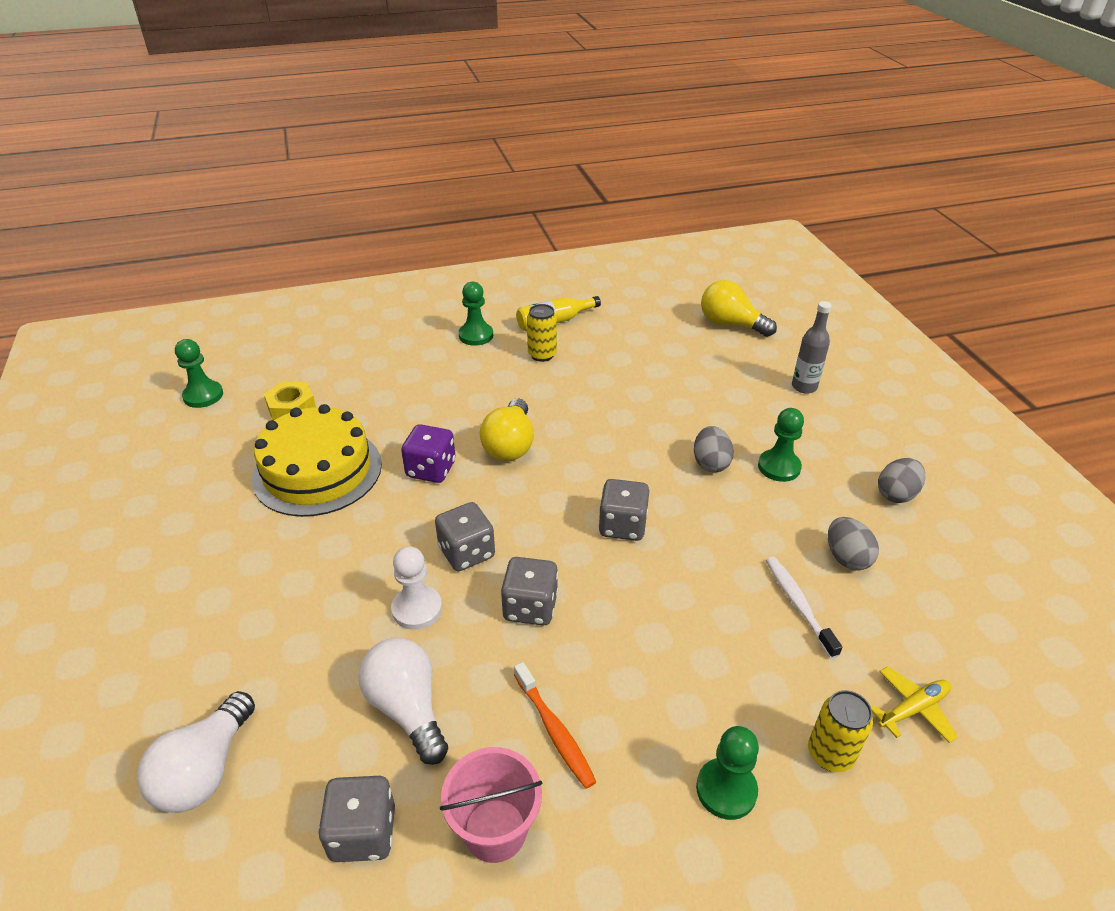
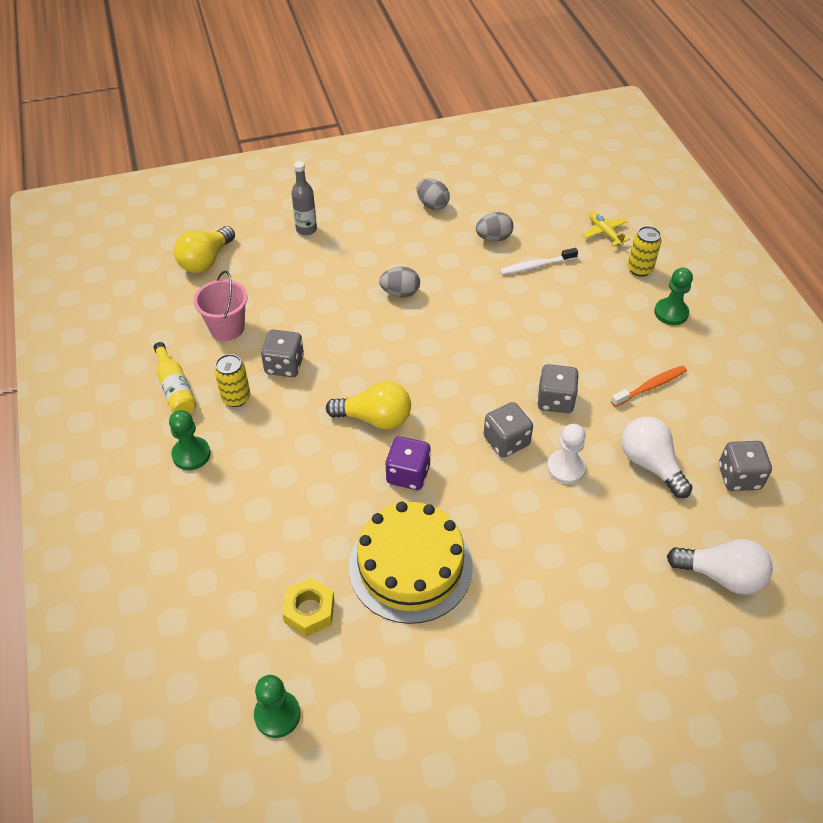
camera: 90 degrees left, 10 degrees up
white light bulb [358,638,448,765] -> white light bulb turned 90 degrees clockwise [622,417,693,498]
pink bucket [440,747,542,863] -> pink bucket moved to [194,271,248,341]
grey dice [598,479,649,541] -> grey dice moved to [261,329,304,377]
green pawn [758,408,804,482] -> none

